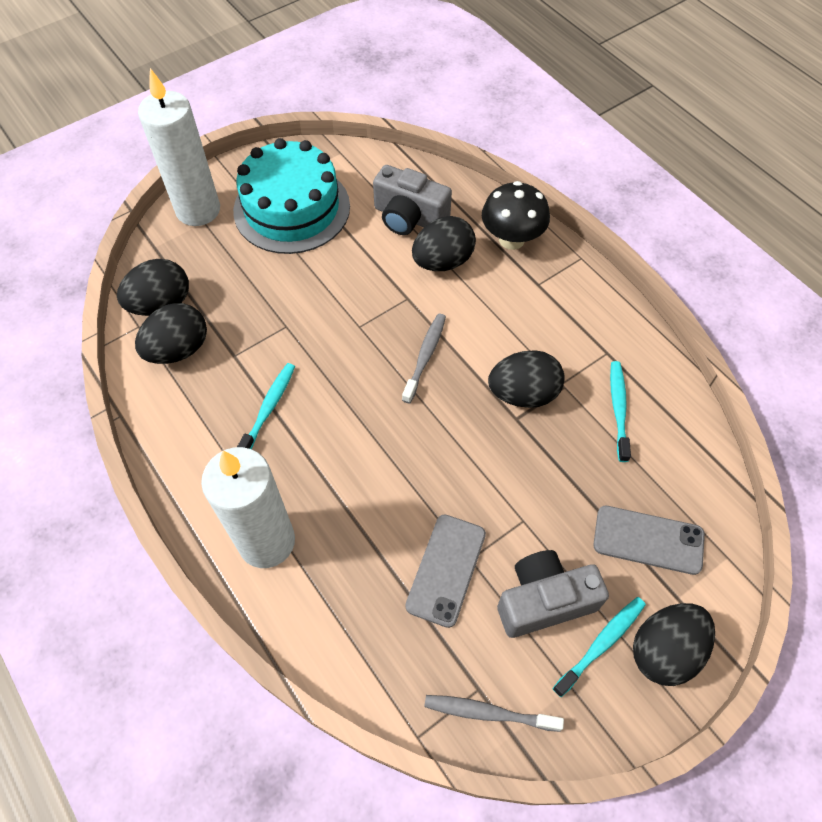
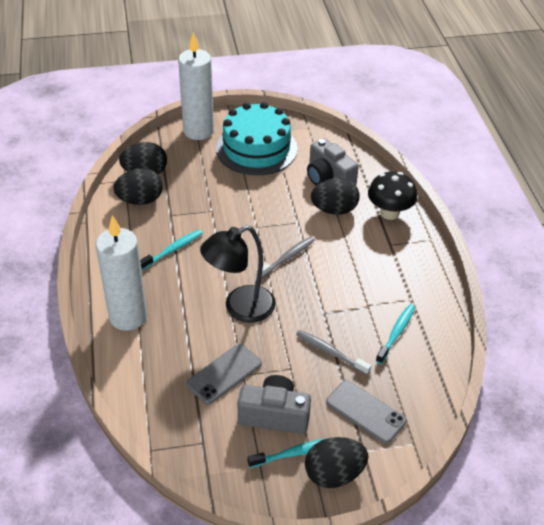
camera: 25 degrees right, 15 degrees down
grey toothbrush [424,695,564,732] -> grey toothbrush moved to [296,330,371,375]
black egg [488,350,565,408] -> none
none -> black lamp [200,225,276,323]

